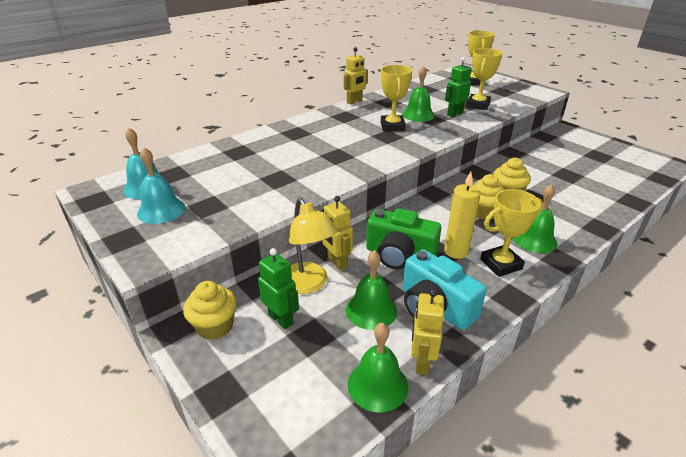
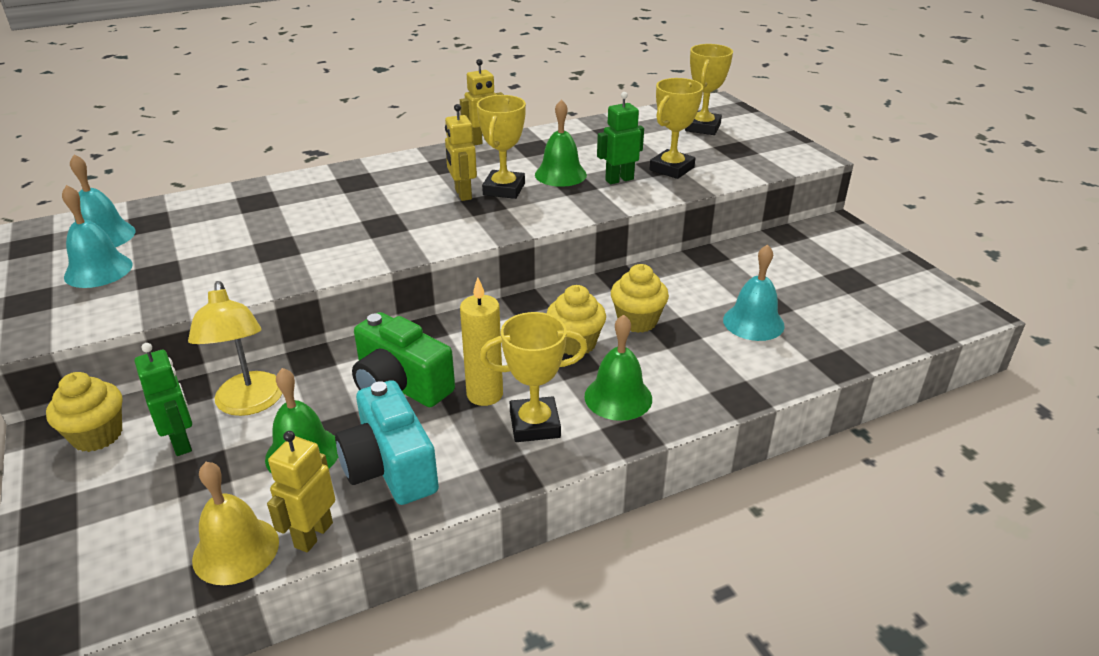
camera: 15 degrees right, 0 degrees up
yellow robot [323,196,353,270] -> yellow robot moved to [445,104,477,201]
green bell [348,323,408,413] -> yellow bell [192,462,279,585]
none -> turquoise bell [723,244,785,341]

